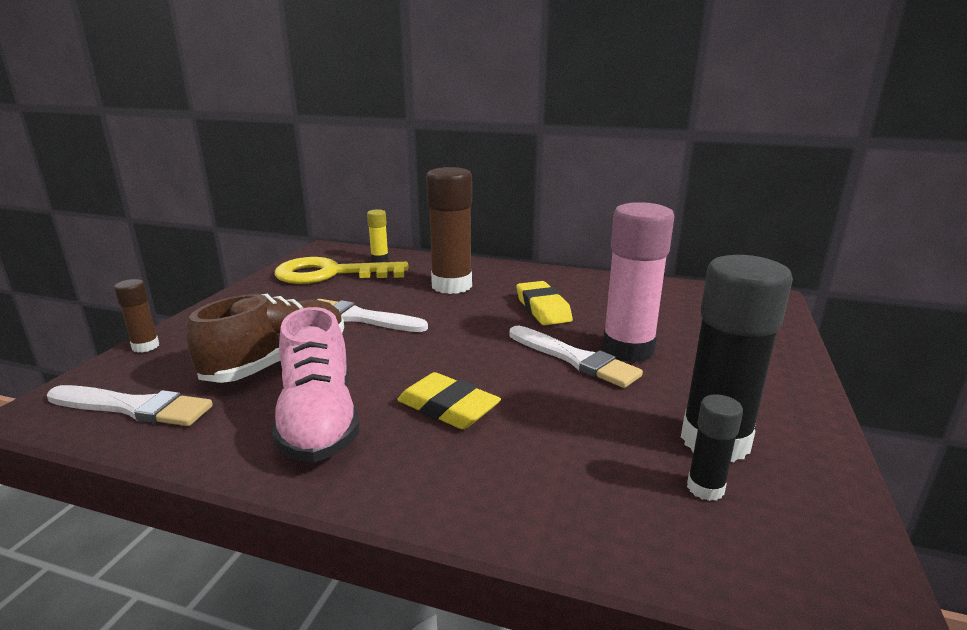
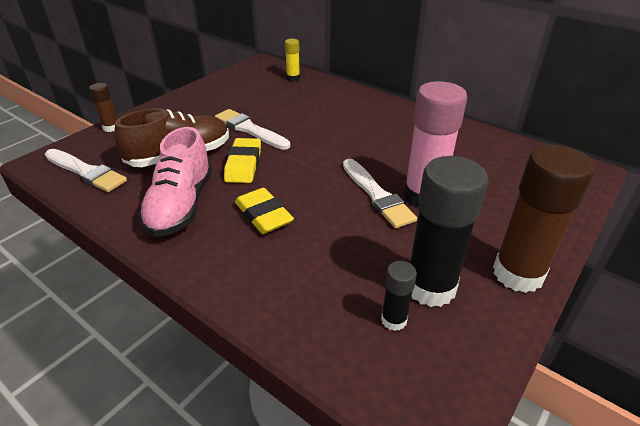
camera: 20 degrees right, 15 degrees up
yellow key [275,257,408,284] -> none
brown glue stick [426,167,472,294] -> brown glue stick moved to [493,145,595,293]
yellow eraser [516,281,573,325] -> yellow eraser moved to [224,138,261,183]

